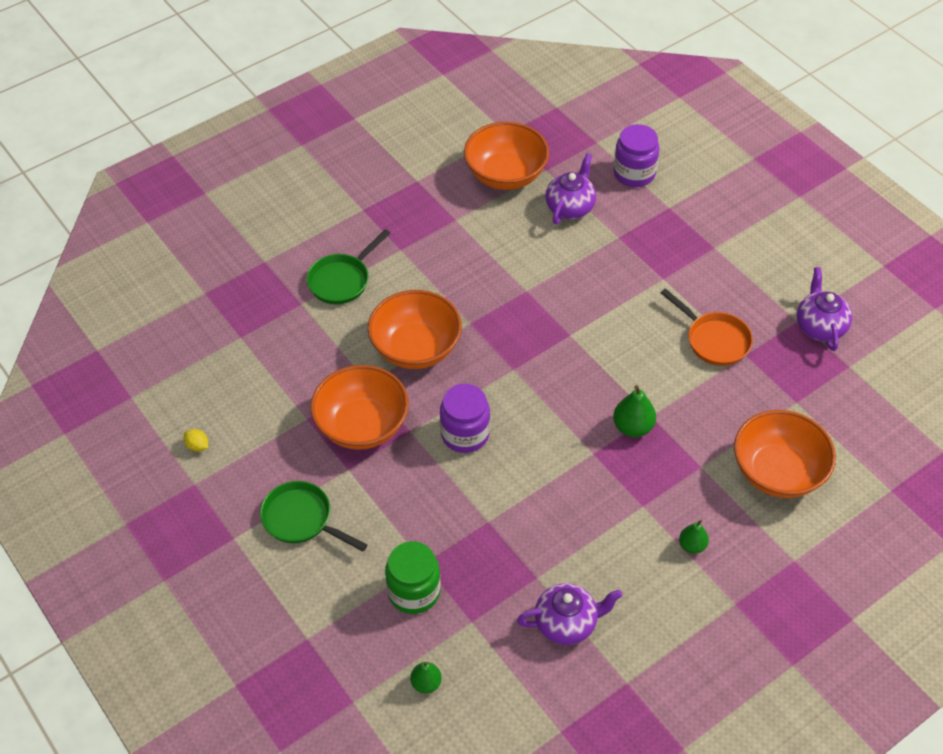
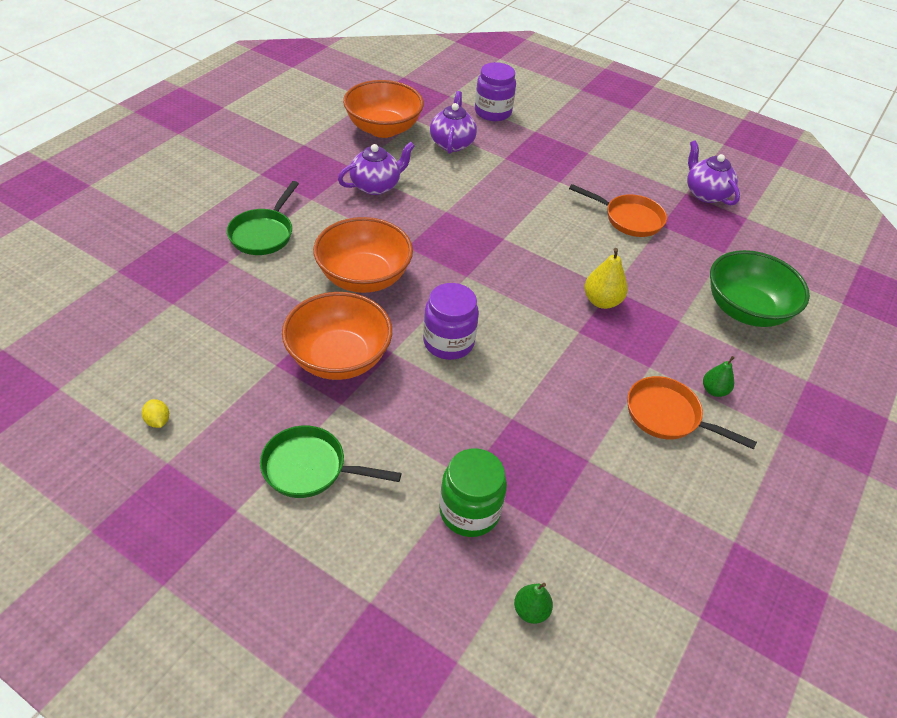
camera: 25 degrees left, 5 degrees down
yellow lemon [184,429,208,452] -> yellow lemon turned 45 degrees clockwise [142,399,169,428]
purple teapot [517,583,622,645] -> purple teapot moved to [338,142,415,195]
green pear [613,385,656,437] -> yellow pear [584,248,628,309]
orange bowl [734,410,836,498] -> green bowl [710,250,810,327]
none -> orange pan [627,376,757,450]

